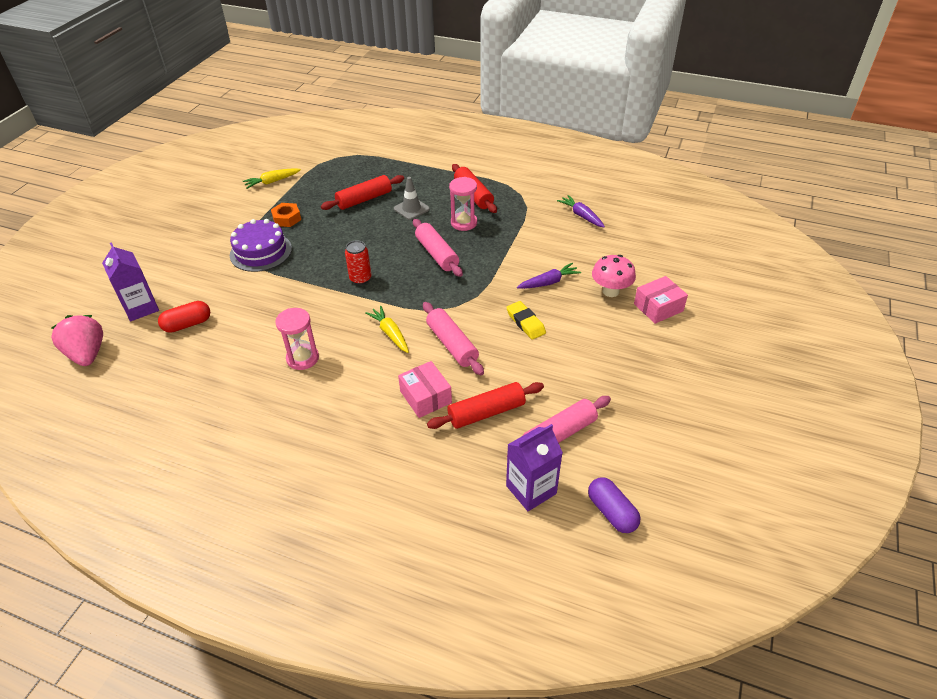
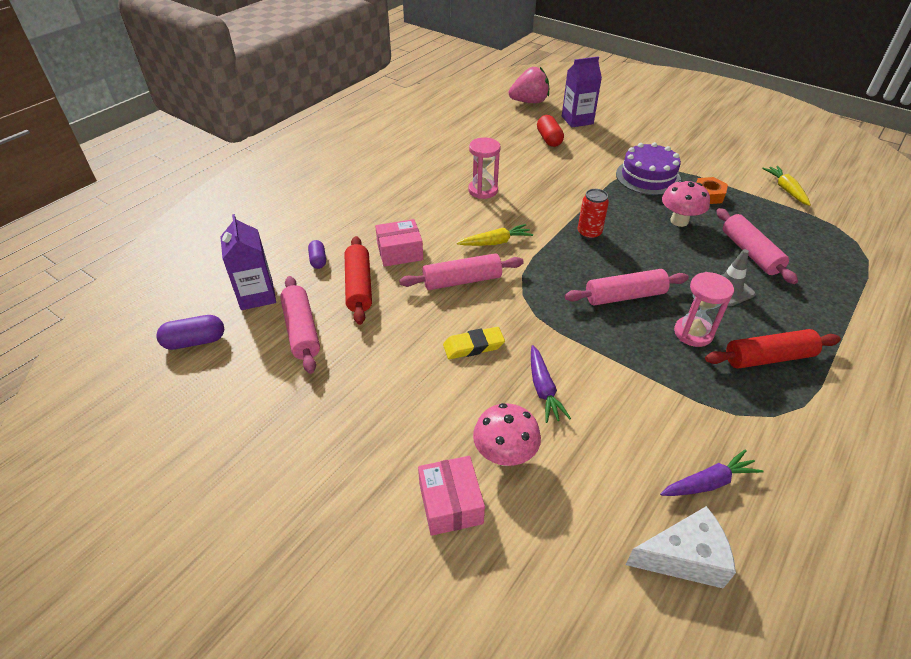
camera: 105 degrees right, 0 degrees up
red rolling pin [321,175,404,210] -> pink rolling pin [716,208,798,284]
none -> purple capsule [308,240,326,269]
none -> white cheese [625,506,736,588]
none -> pink mushroom [662,180,710,227]

